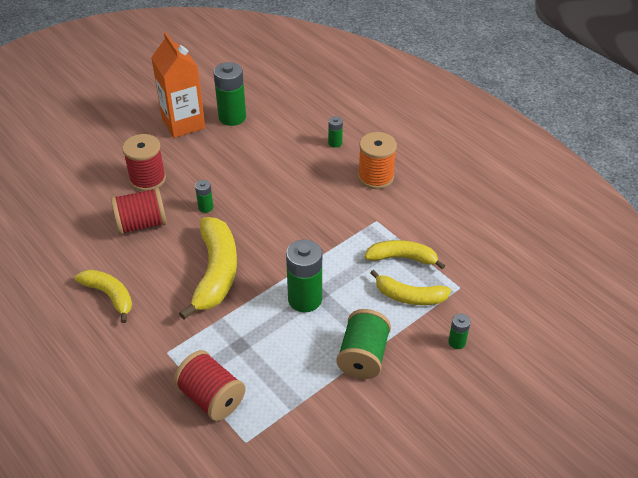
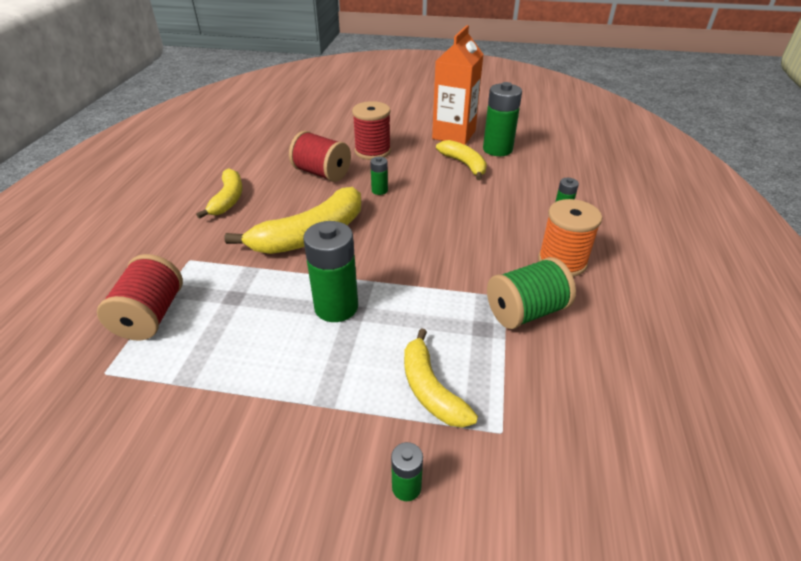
camera: 50 degrees right, 5 degrees down
green spool [337,309,391,379] -> green spool moved to [487,257,576,329]
yellow banana [365,240,445,269] -> yellow banana moved to [436,140,487,180]

